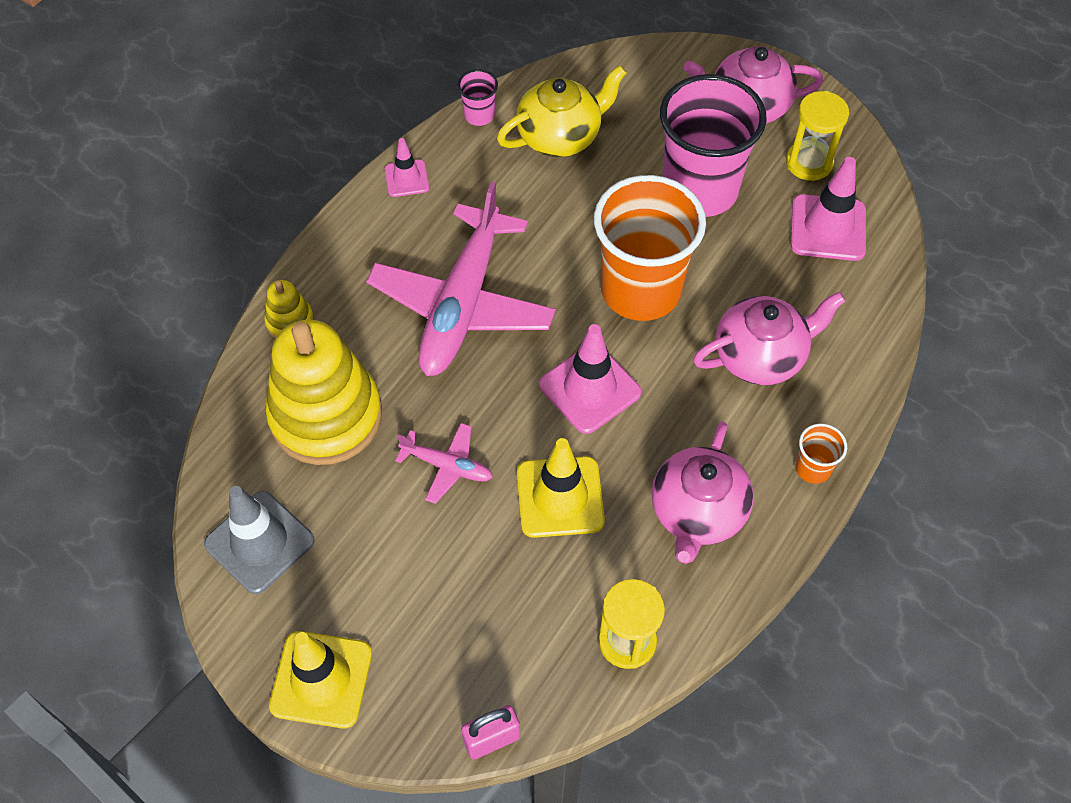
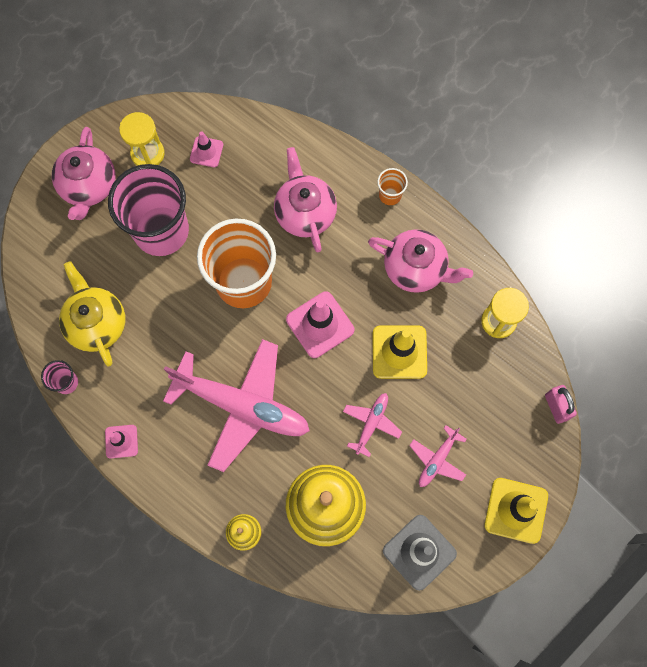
camera: 85 degrees left, 15 degrees up
pink traffic cone [791,157,866,261] -> pink traffic cone [190,131,223,167], size x0.57
none -> pink plane [409,425,467,487]

